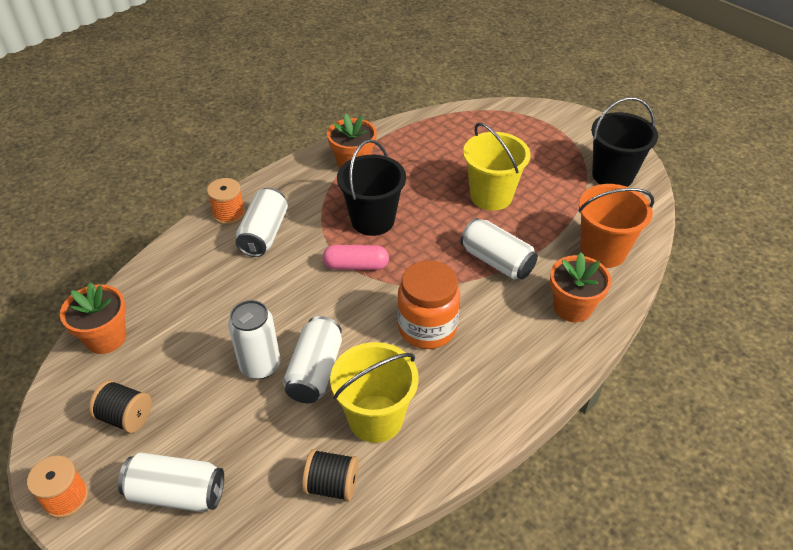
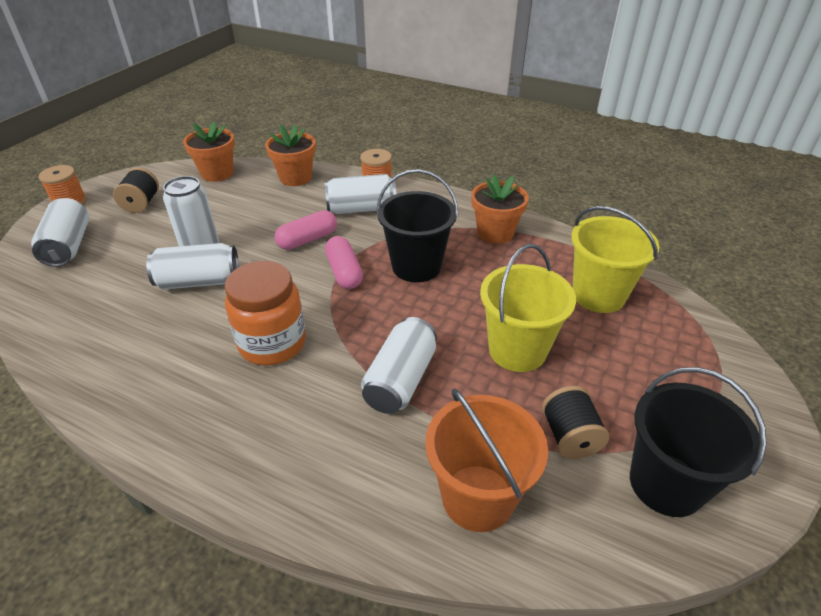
camera: 70 degrees right, 5 degrees down
black spool [302,449,359,502] -> black spool moved to [542,386,609,459]
yellow bucket [330,342,419,443] -> yellow bucket moved to [571,206,659,313]
orange flower pot [550,253,611,322] -> orange flower pot moved to [265,125,316,186]
none -> pink capsule [275,210,337,250]

